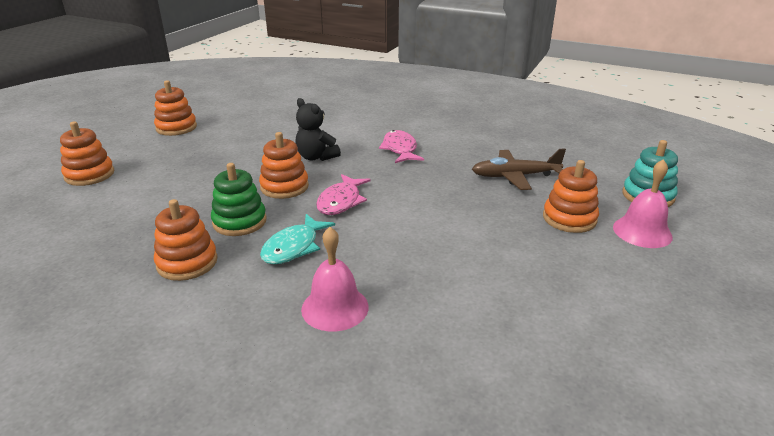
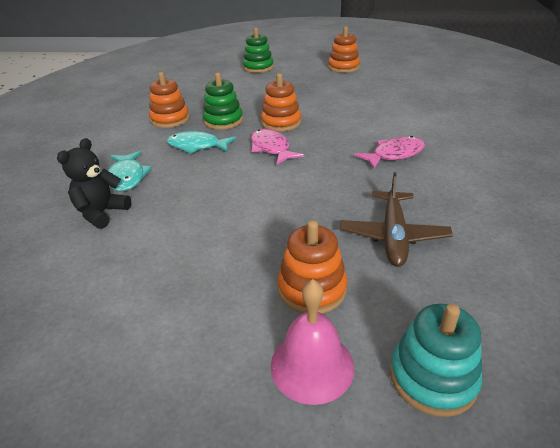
camera: 75 degrees right, 5 degrees up
orange stacking toy [60,121,114,186] -> green stacking toy [243,28,274,73]
black teddy bear [295,98,341,161] -> black teddy bear moved to [57,138,131,229]
pink bell [301,227,369,331] -> turquoise fish [108,151,152,191]
pink fish [316,174,371,215] -> pink fish turned 60 degrees clockwise [251,129,304,165]
brown plane [472,149,566,190] -> brown plane turned 150 degrees counterclockwise [340,173,453,267]

